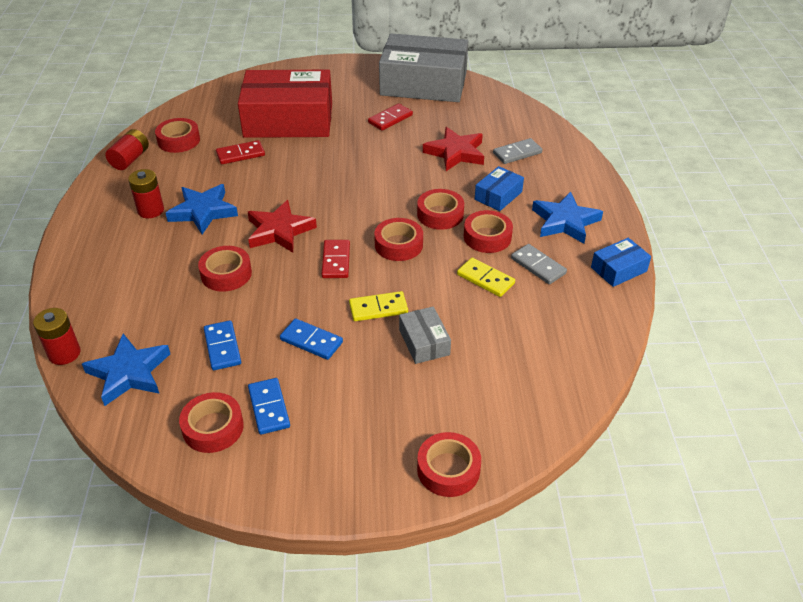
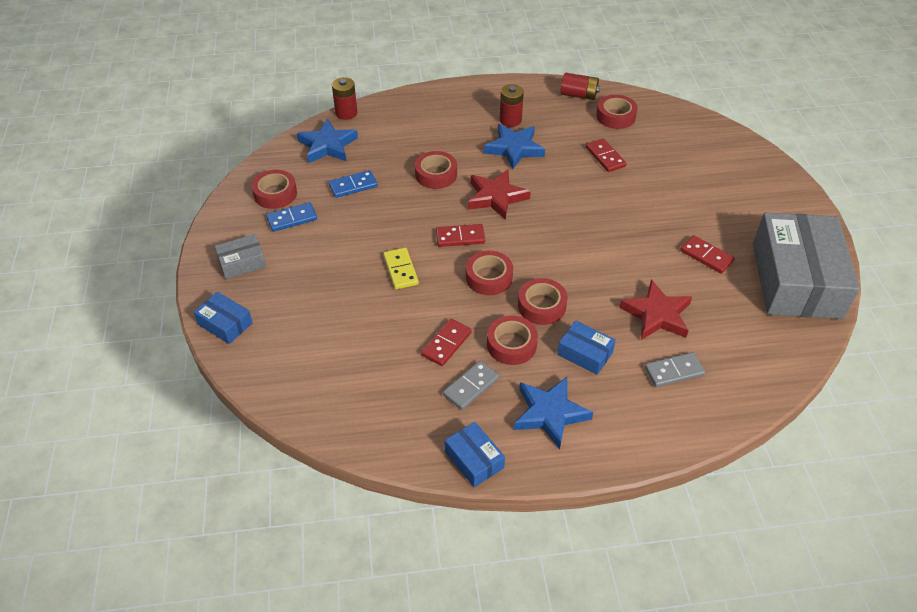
camera: 85 degrees right, 5 degrees up
red box [238,70,332,138] -> none
blue domino [280,318,343,360] -> none
grey box [399,306,451,364] -> grey box moved to [214,234,266,279]
red tape [417,432,481,497] -> blue box [194,292,253,344]
yellow domino [457,257,515,297] -> red domino [421,319,472,366]
grey domino [493,138,542,164] -> grey domino turned 75 degrees counterclockwise [645,352,705,387]

